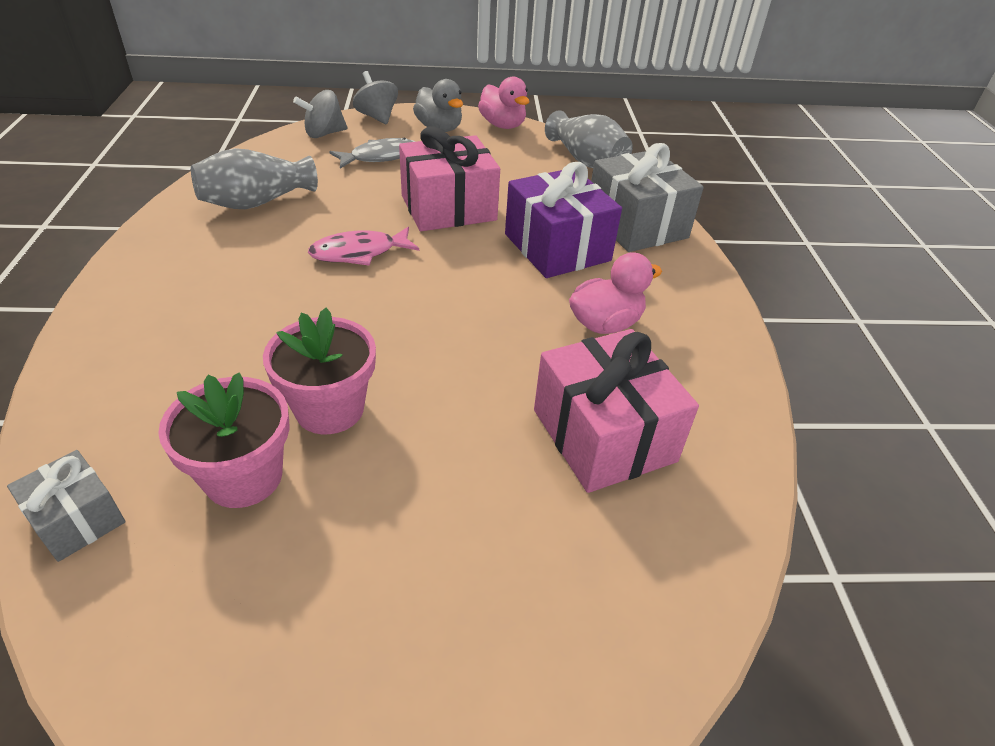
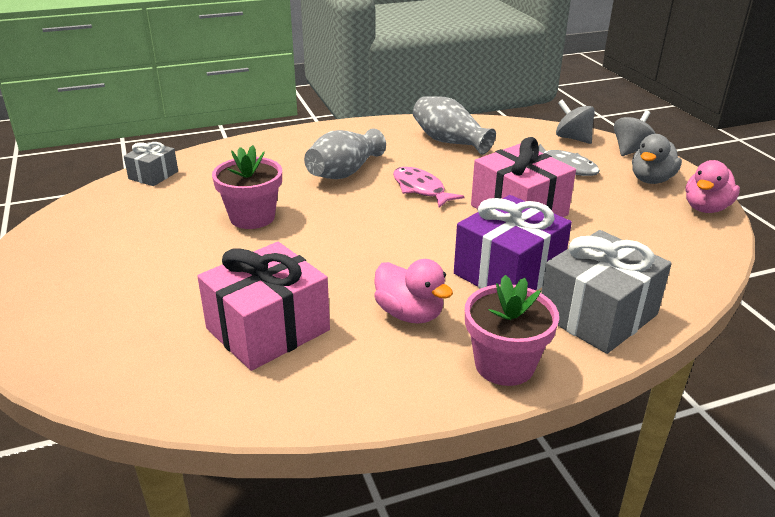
camera: 75 degrees right, 10 degrees down
pink flower pot [158,372,290,508] -> pink flower pot moved to [465,275,559,386]
grey vase [545,110,633,168] -> grey vase moved to [304,128,386,179]

